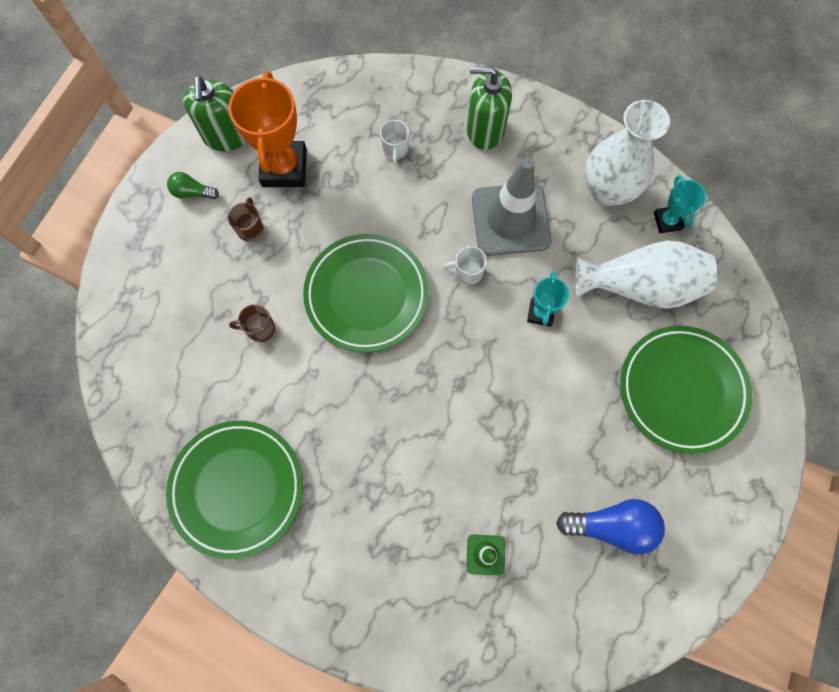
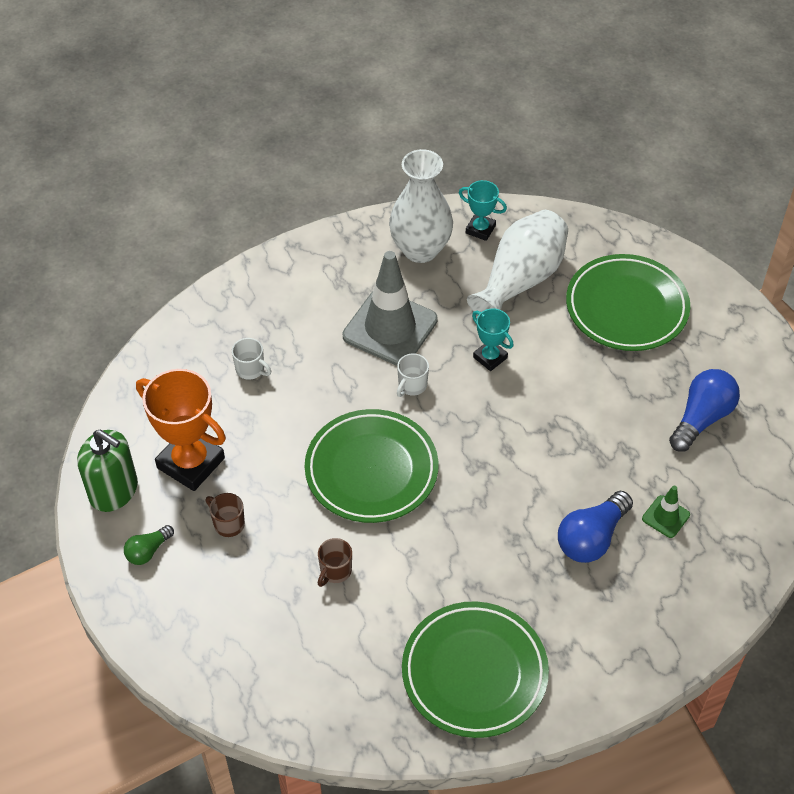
camera: 55 degrees left, 20 degrees down
green soap dispenser [467,66,512,150] -> none
none -> blue light bulb [558,491,633,563]

